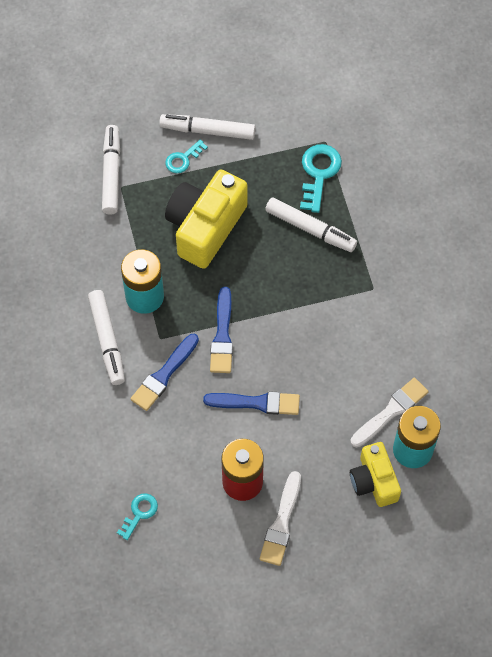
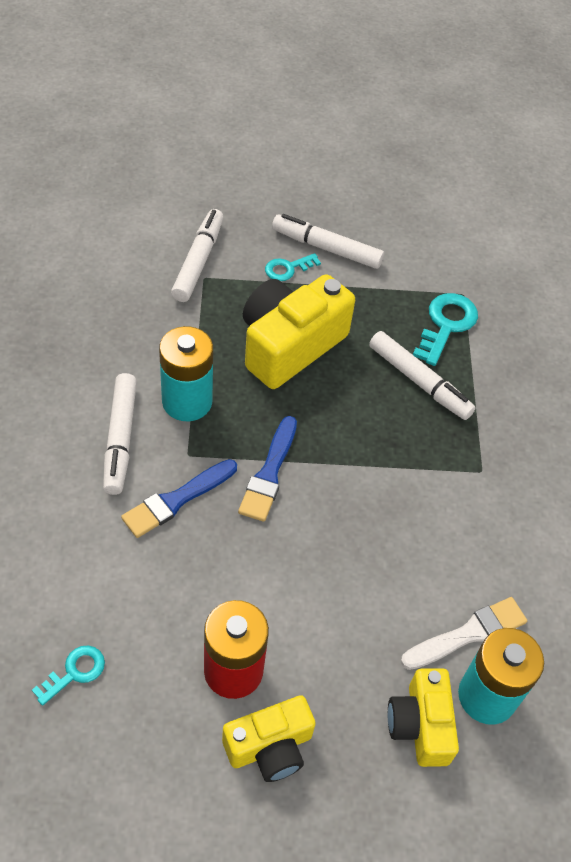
camera: 10 degrees right, 10 degrees down
blue brush [203,391,300,415] -> none
white brush [260,471,301,566] -> yellow camera [222,695,316,782]

